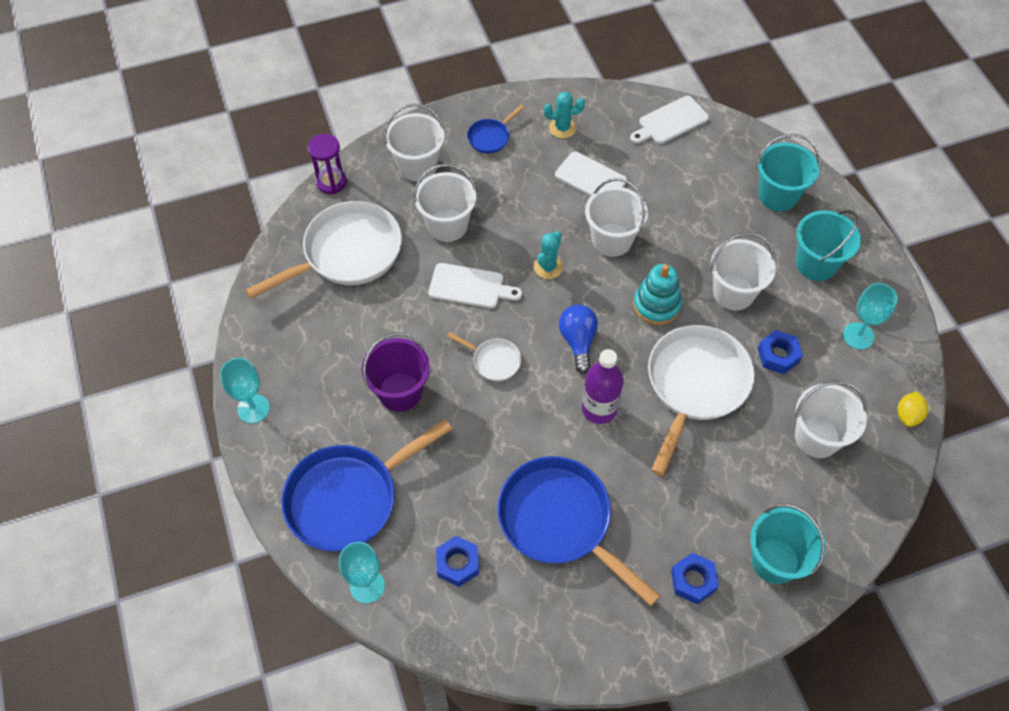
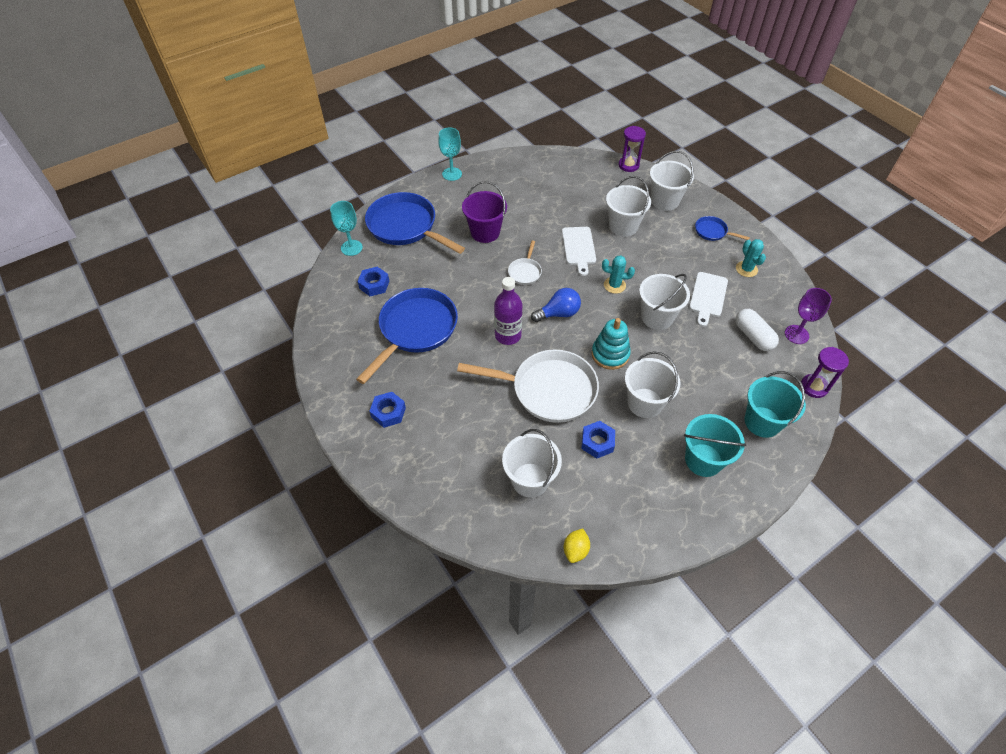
camera: 75 degrees right, 5 degrees down
white pan [245,201,402,299] -> none
white cutting board [630,96,709,144] -> purple goblet [785,288,832,344]
turquoise bucket [750,504,826,584] -> none
turquoise goblet [843,283,898,350] -> none
yellow lemon [898,392,928,427] -> yellow lemon turned 75 degrees counterclockwise [564,529,590,563]
none -> white capsule [736,309,779,351]
none -> purple hourglass [801,347,849,398]

